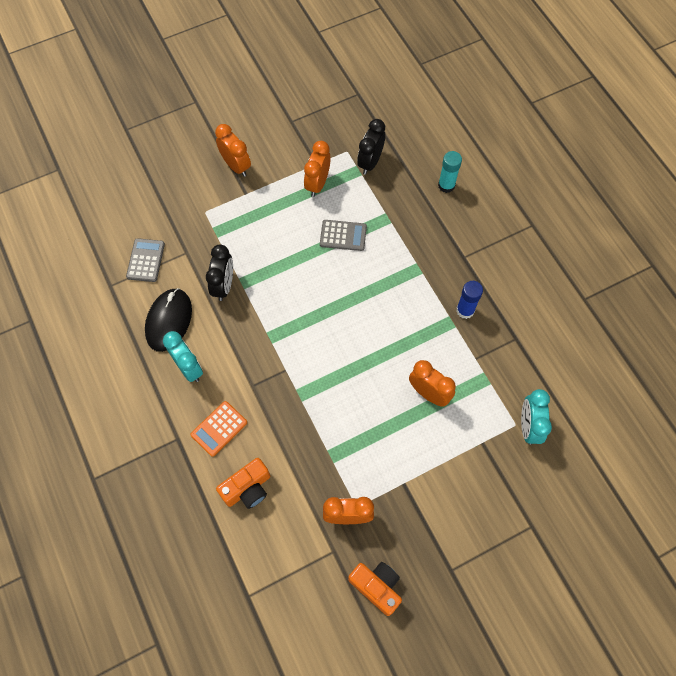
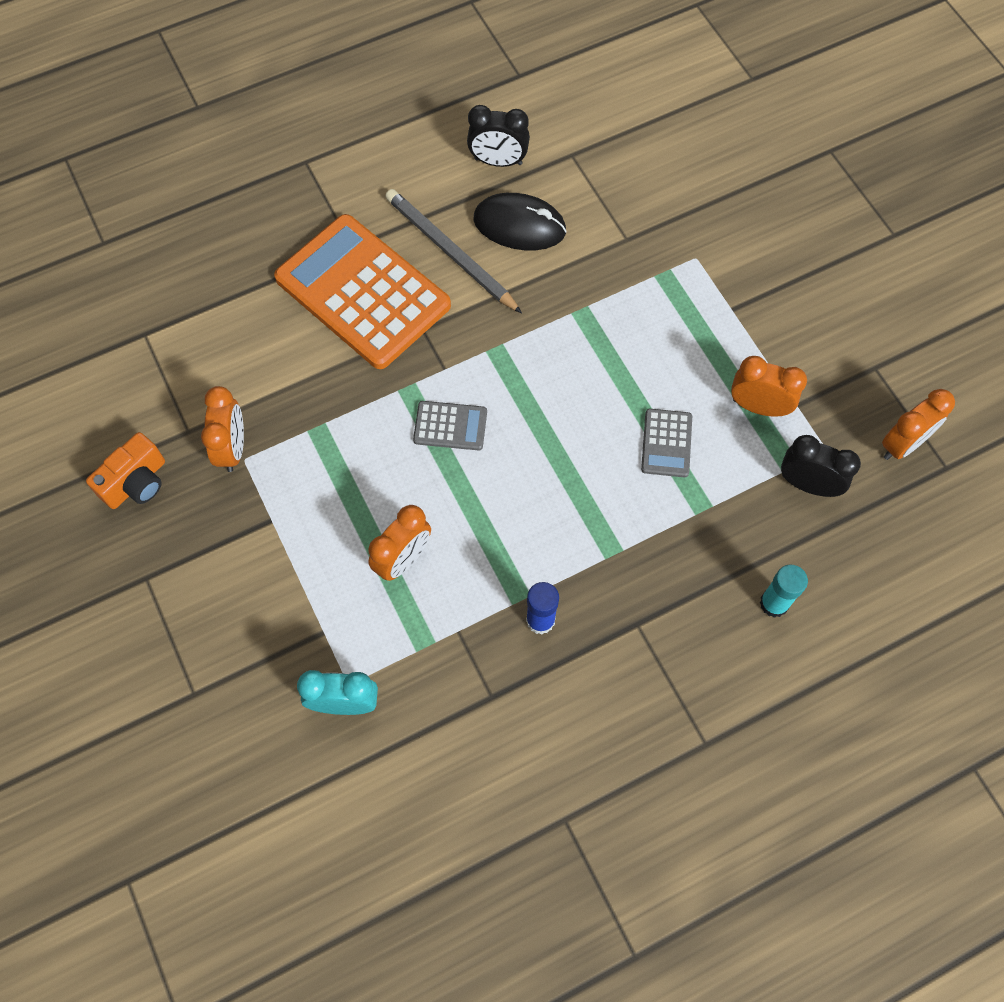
camera: 90 degrees right, 0 degrees up
grey calculator [126,238,165,282] -> grey calculator moved to [413,401,487,451]
turquoise clock [163,331,203,382] -> grey pencil [385,189,522,313]
orange calculator [190,401,247,457] -> orange calculator [274,214,451,369], size x2.34
black clock [206,244,233,301] -> black clock moved to [467,105,530,167]
orange clock [215,124,251,177] -> orange clock moved to [882,389,955,460]
orange camera [216,458,270,509] -> none

